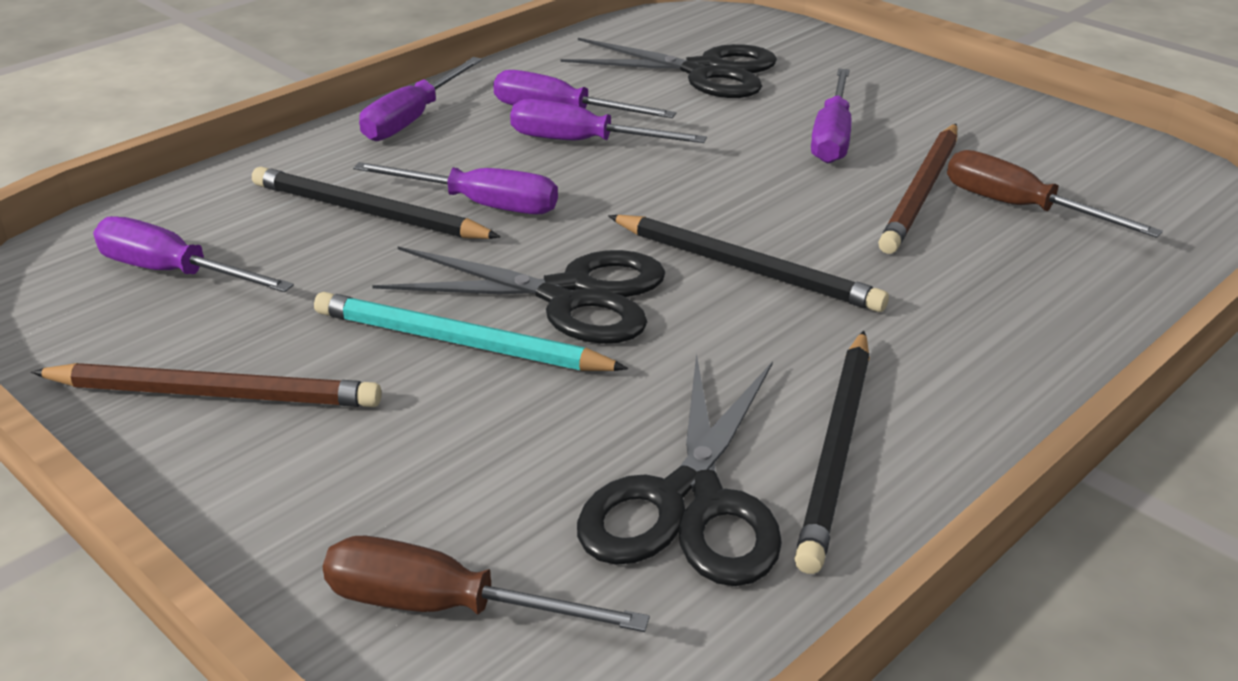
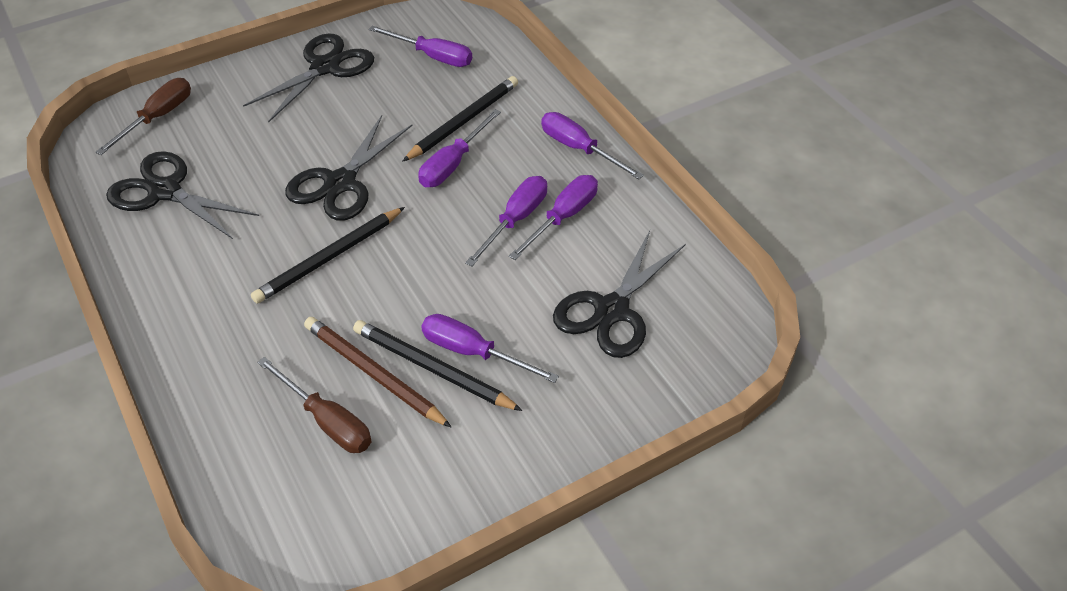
camera: 105 degrees right, 15 degrees up
brown pencil [31,363,382,407] -> black scissors [243,33,374,122]
purple screwdriver [93,216,294,292] -> purple screwdriver turned 75 degrees clockwise [369,26,472,67]
turquoise pencil [314,292,628,371] -> none
black pencil [794,331,870,574] -> black pencil moved to [353,320,523,411]
brown screwdriver [947,150,1163,238] -> brown screwdriver turned 75 degrees clockwise [257,357,371,453]

